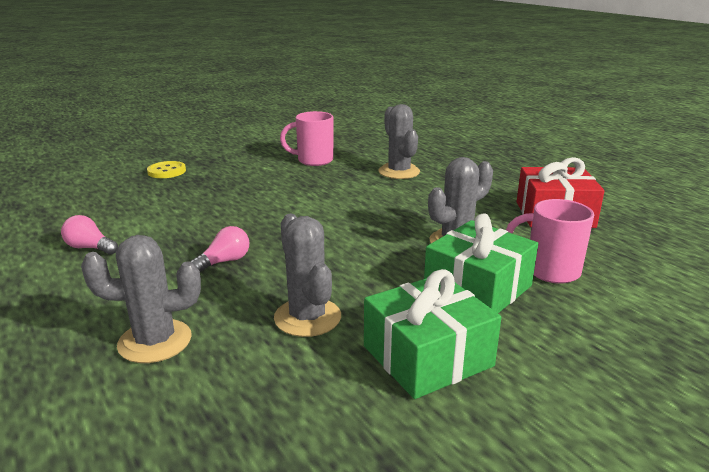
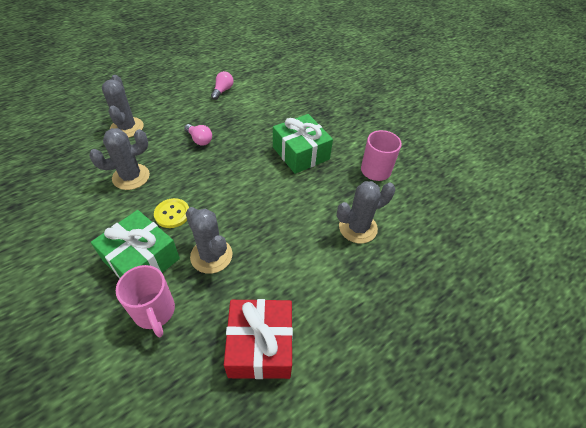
camera: 85 degrees right, 25 degrees up
yellow button [147,161,186,178] -> yellow button moved to [154,198,189,228]
green gift [364,269,501,399] -> green gift moved to [273,114,333,174]
pink mug [506,199,594,284] -> pink mug turned 135 degrees clockwise [116,265,175,337]

